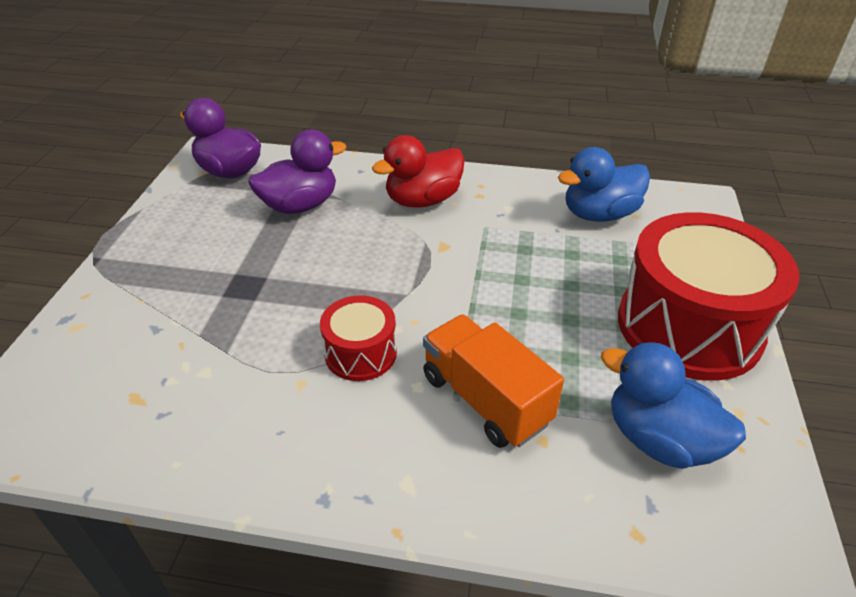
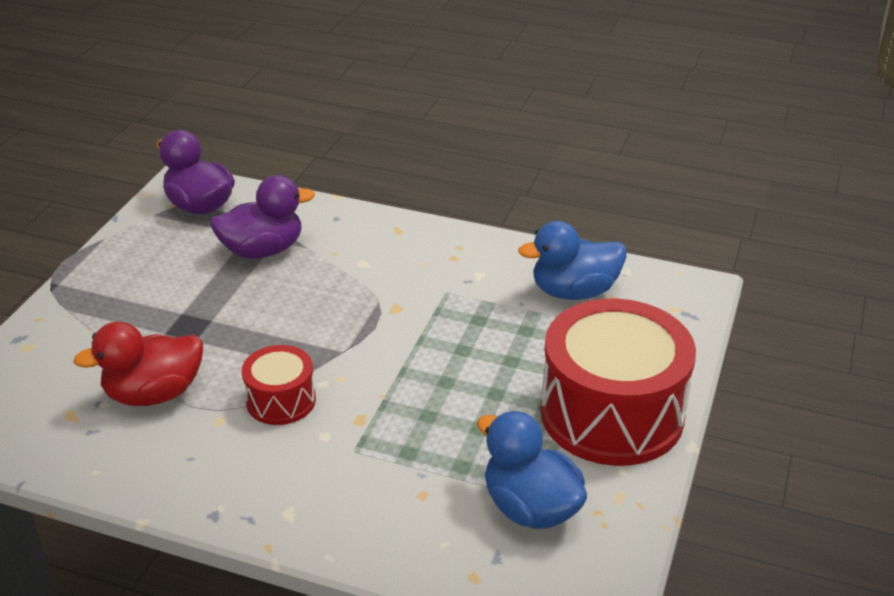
camera: 10 degrees right, 5 degrees down
red duck [372,135,465,208] -> red duck moved to [73,322,203,406]
orange truck [423,314,564,448] -> none

